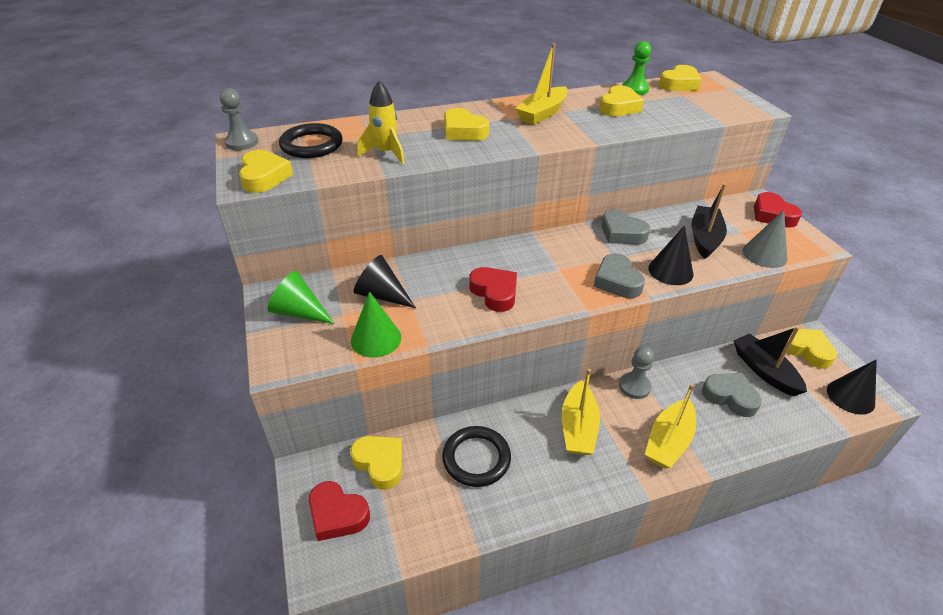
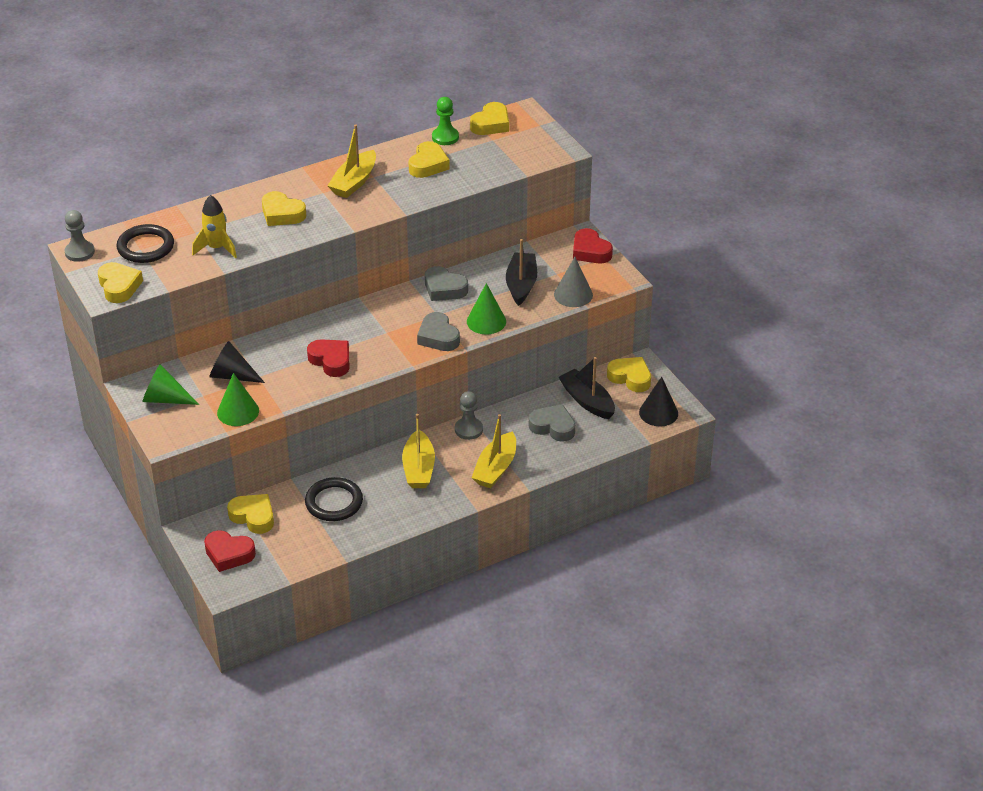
camera: 10 degrees left, 0 degrees up
black cone [648,226,694,285] -> green cone [467,283,506,334]

